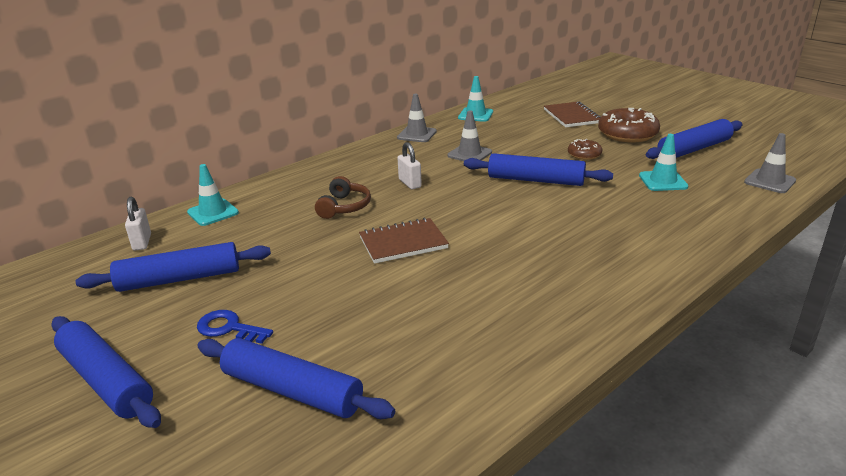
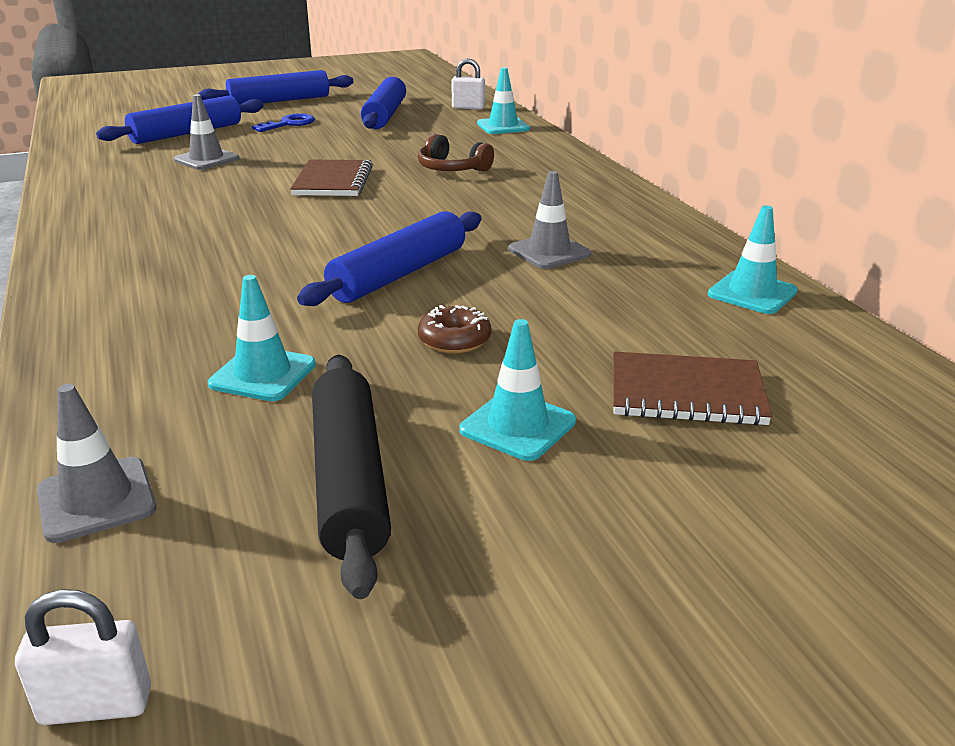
camera: 110 degrees right, 0 degrees up
grey traffic cone [397,94,437,142] -> grey traffic cone moved to [174,94,239,170]
white padlock [398,142,422,189] -> white padlock moved to [15,589,151,725]
brown donut [598,108,660,143] -> turquoise traffic cone [459,319,576,461]
blue rolling pin [646,119,743,159] -> black rolling pin [312,355,391,599]

